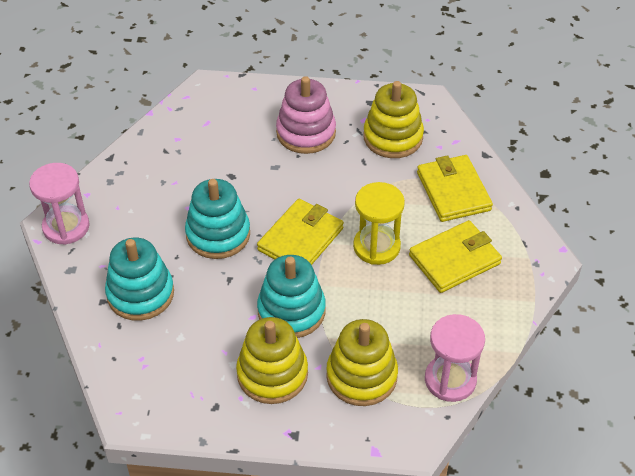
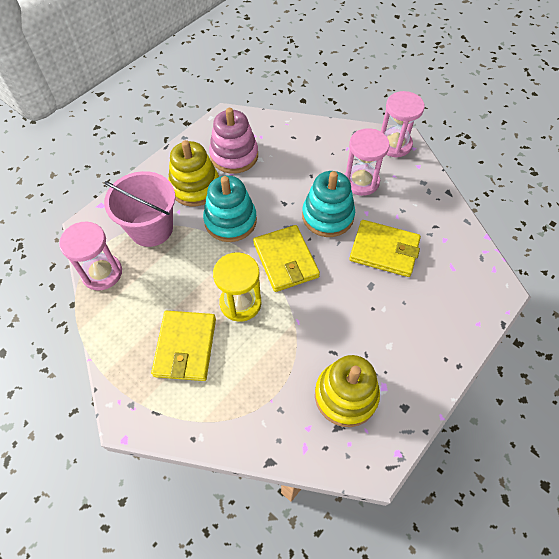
camera: 125 degrees right, 10 degrees up
turquoise stacking toy [105,238,174,321] -> none
pink stacking toy [276,76,336,154] -> pink stacking toy moved to [209,108,258,174]
yellow stacking toy [326,319,398,406] -> pink bucket [104,171,175,247]
yellow wallet [417,155,493,222] -> yellow wallet moved to [349,220,421,277]
none -> pink hourglass [344,128,390,196]

